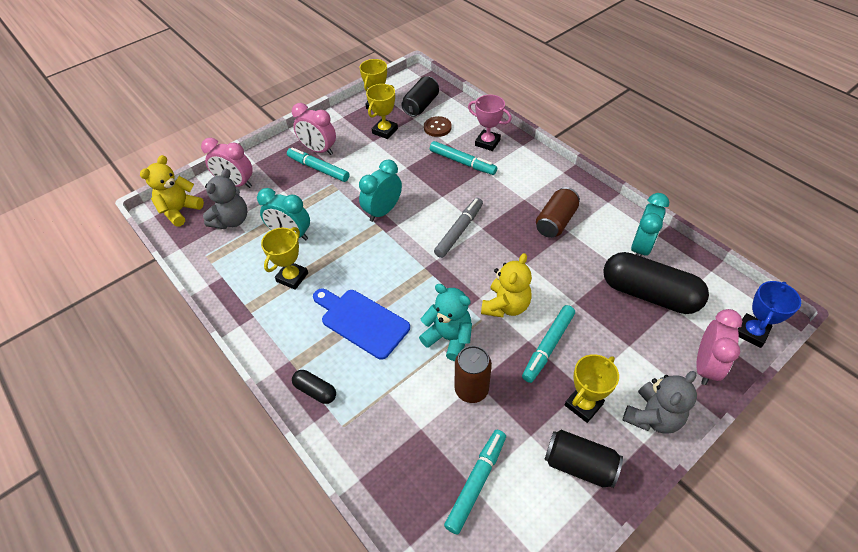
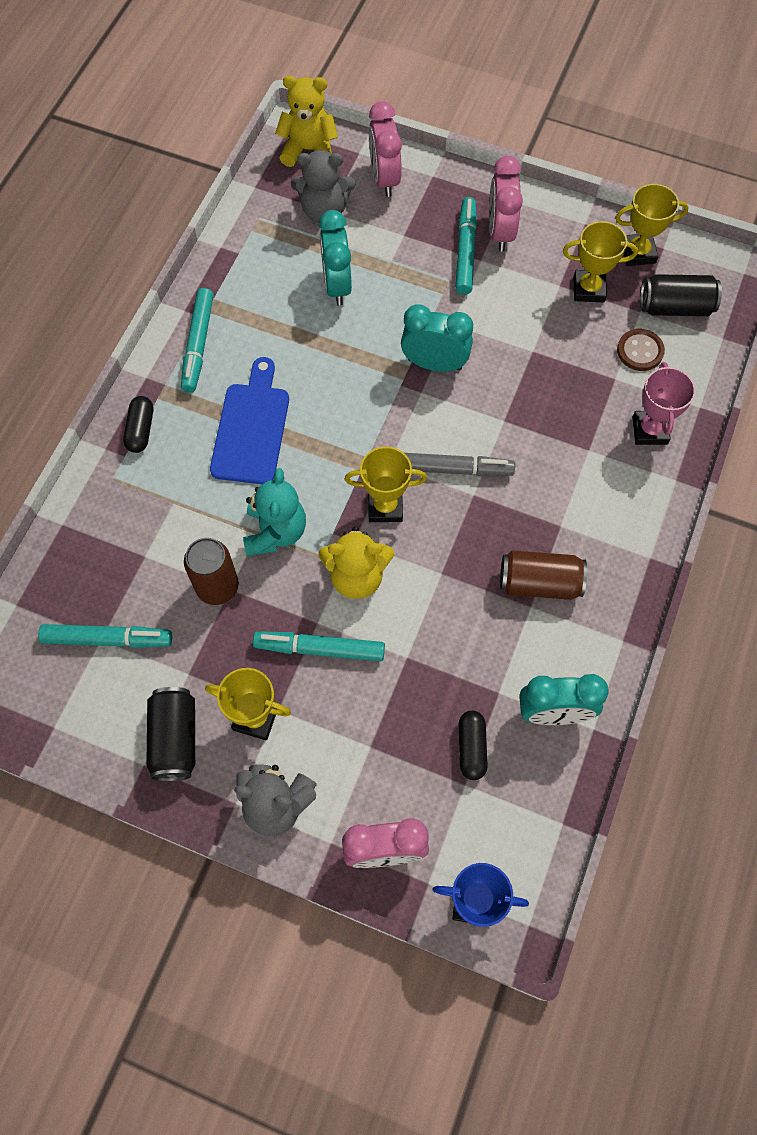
camera: 60 degrees right, 15 degrees up
yellow trophy [261,227,308,290] -> yellow trophy moved to [345,446,427,522]
turquoise marker [430,141,497,175] -> turquoise marker moved to [181,288,214,393]
black capsule [603,252,709,314] -> black capsule [459,711,488,780], size x0.46

